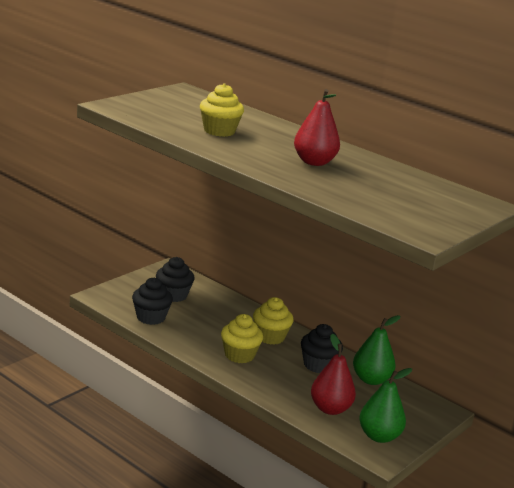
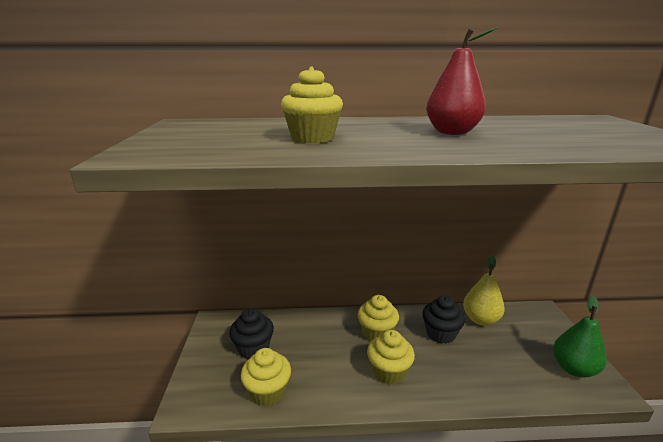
camera: 40 degrees left, 0 degrees up
black cupcake [132,278,173,325] -> yellow cupcake [241,348,291,406]
red pear [311,334,356,415] -> none
green pear [353,315,400,385] -> yellow pear [463,256,505,325]

